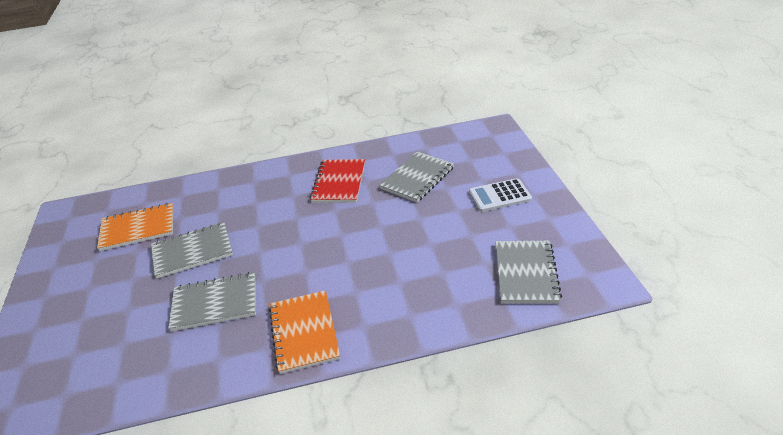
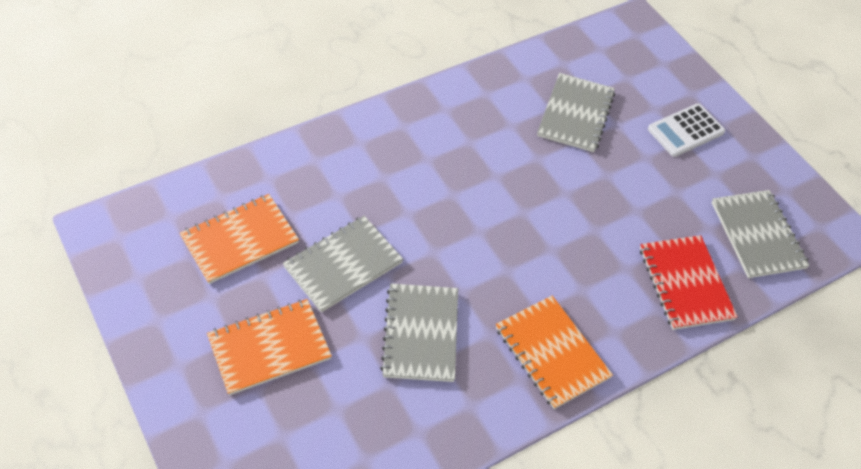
camera: 25 degrees left, 15 degrees up
grey notebook [169,272,256,331] -> grey notebook turned 60 degrees counterclockwise [380,284,458,382]
red notebook [310,159,365,203] -> red notebook moved to [640,235,738,330]
none -> orange notebook [207,299,332,395]

